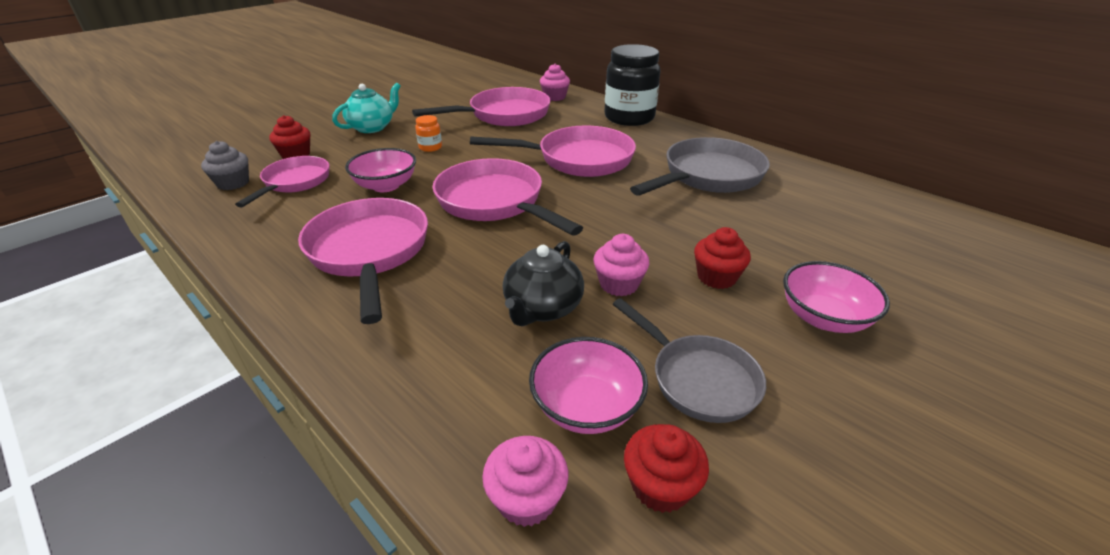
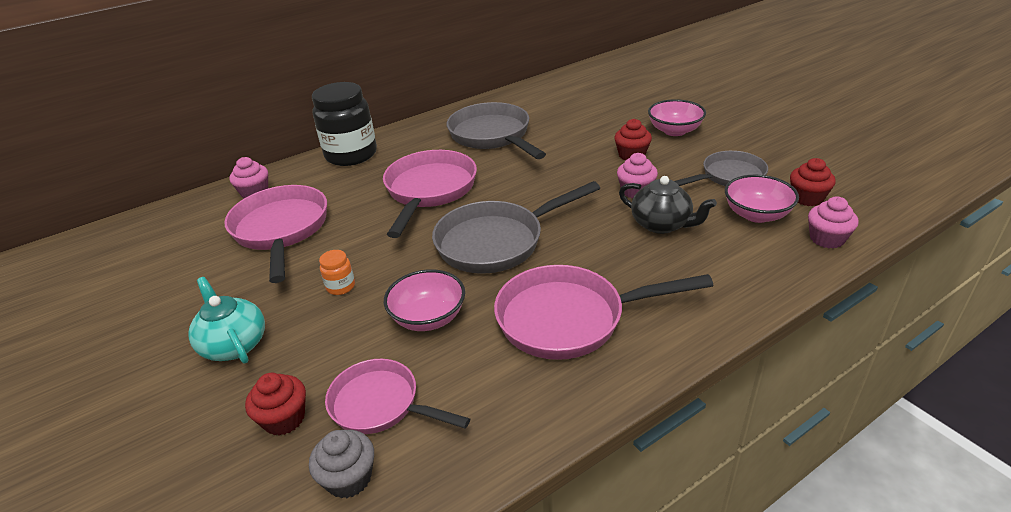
camera: 75 degrees left, 0 degrees up
pink pan [433,158,583,236] -> grey pan [432,181,600,274]

